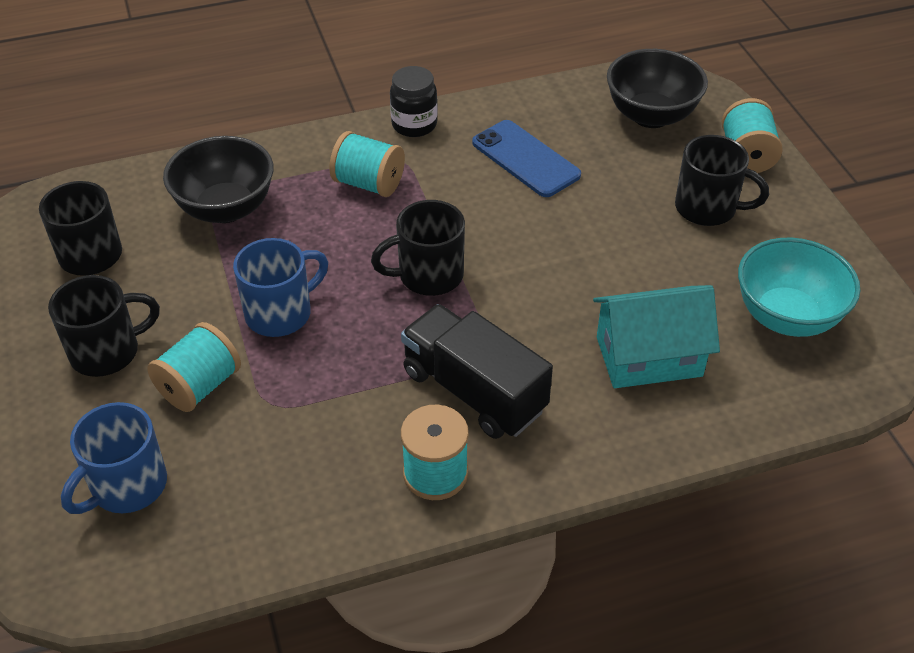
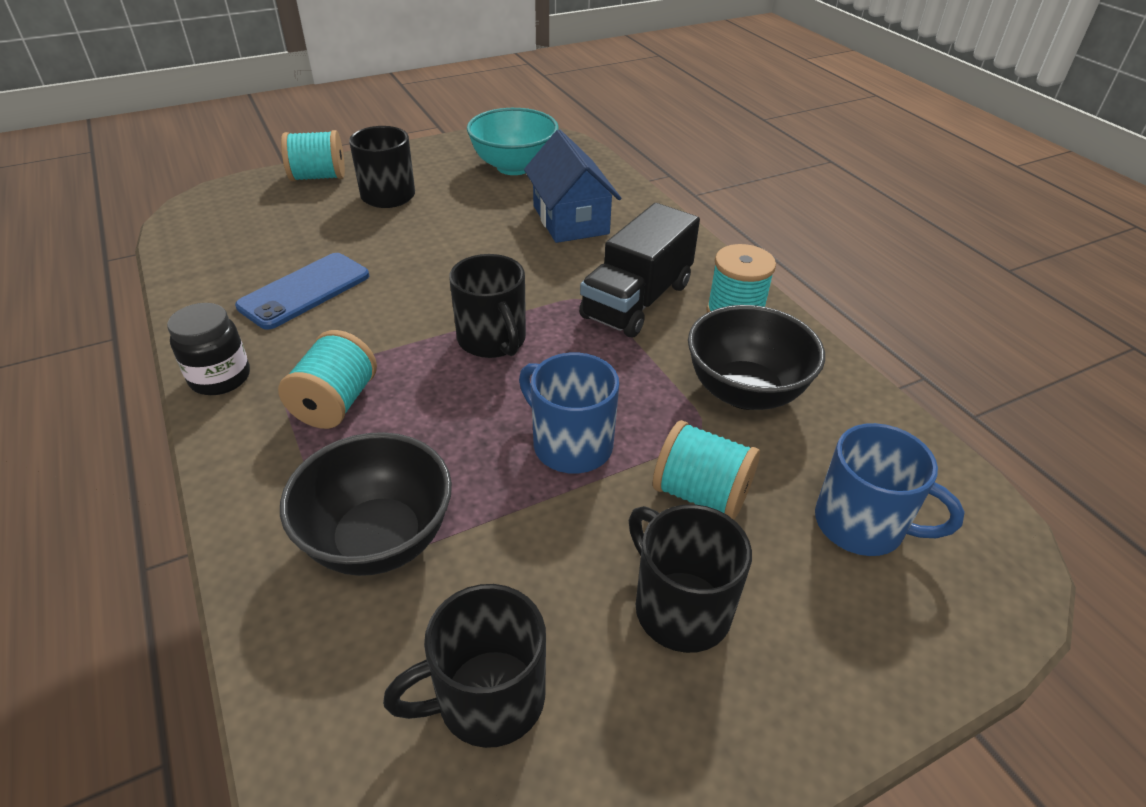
camera: 100 degrees left, 5 degrees down
turquoise house [593,285,720,388] -> blue house [524,130,621,243]
black bowl [607,49,708,128] -> black bowl moved to [688,305,825,410]

